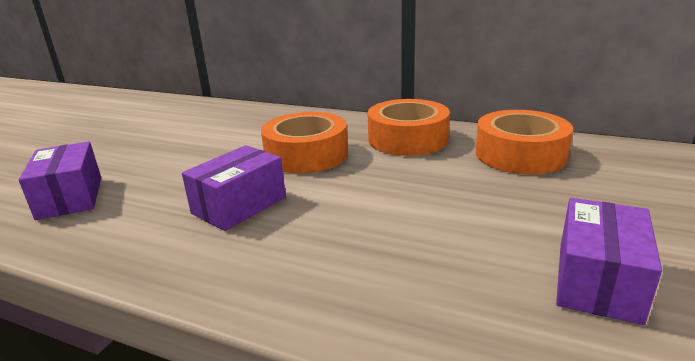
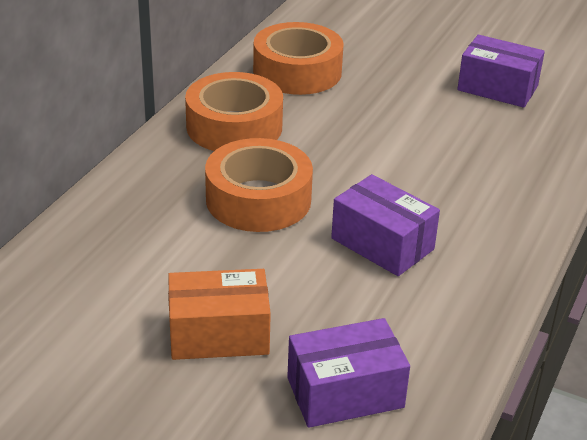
camera: 90 degrees left, 10 degrees up
none -> orange box [168,269,271,360]

